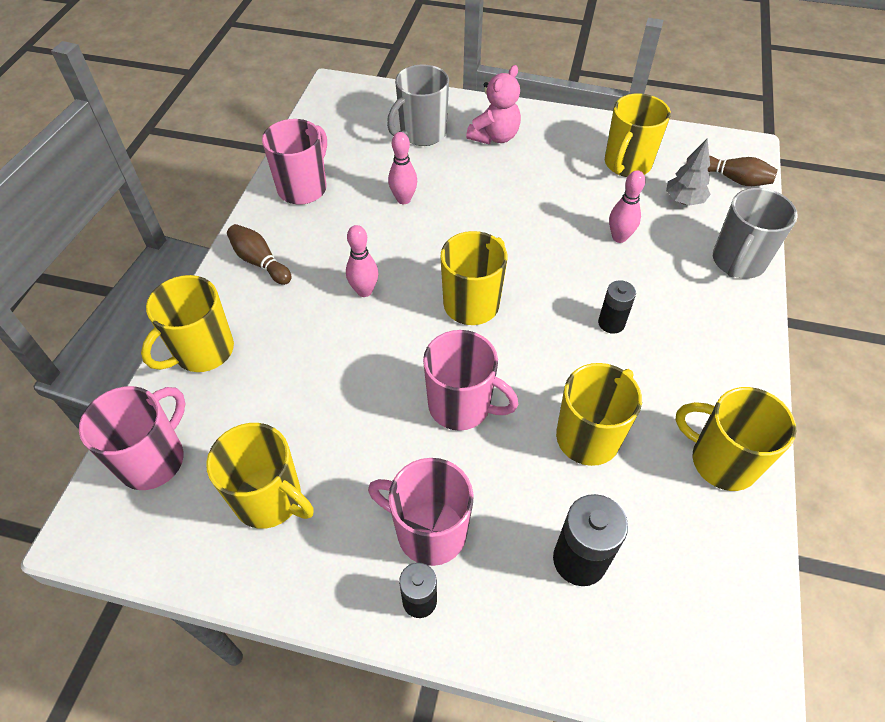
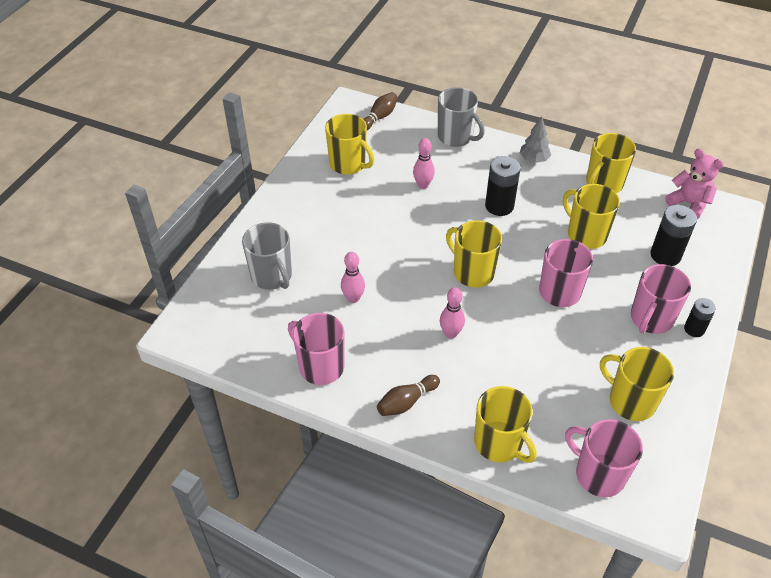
camera: 80 degrees left, 5 degrees down
yellow mug [206,423,314,529] -> yellow mug turned 90 degrees counterclockwise [600,347,674,421]
pink teddy bear [466,65,521,144] -> pink teddy bear moved to [665,149,724,219]
black battery [598,280,636,334] -> black battery [485,156,521,216], size x1.61
grey tree [666,138,711,205] -> grey tree moved to [520,116,551,163]

